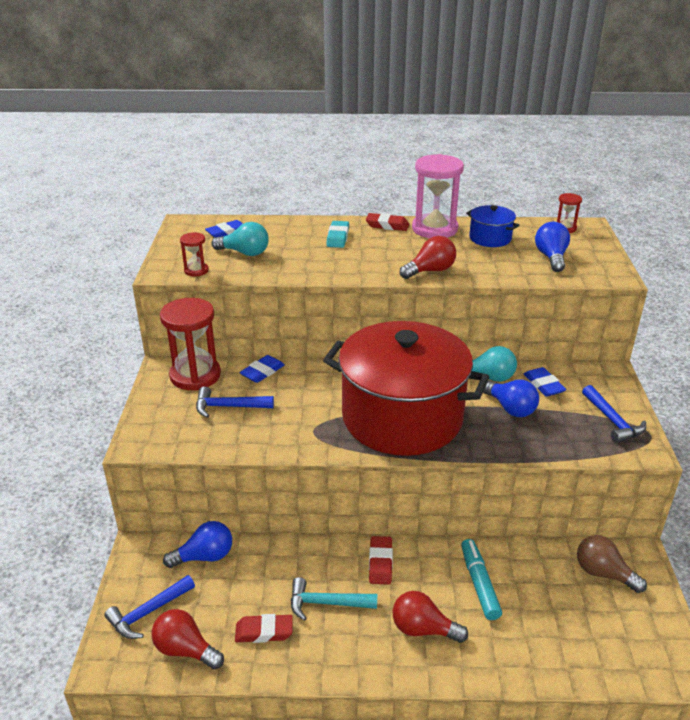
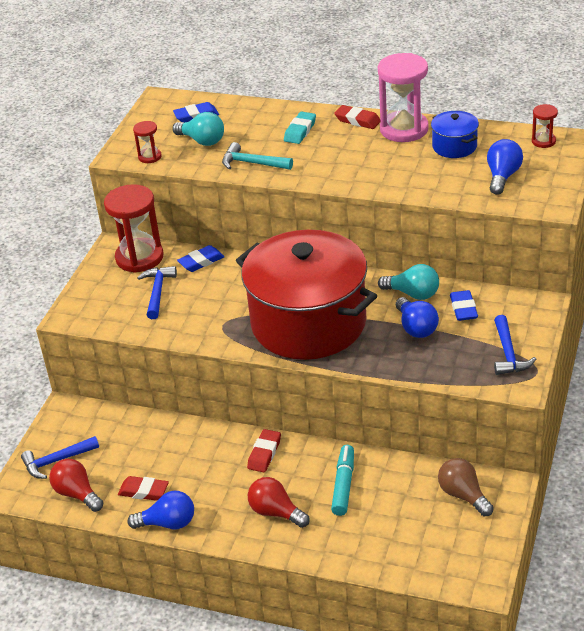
camera: 20 degrees right, 5 degrees up
blue light bulb [163,521,232,568] -> blue light bulb moved to [128,491,194,529]
blue hammer [196,386,274,418] -> blue hammer turned 75 degrees clockwise [137,266,177,319]
turquoise hammer [291,577,377,621] -> turquoise hammer moved to [222,142,293,170]
red light bulb [400,236,456,279] -> none

